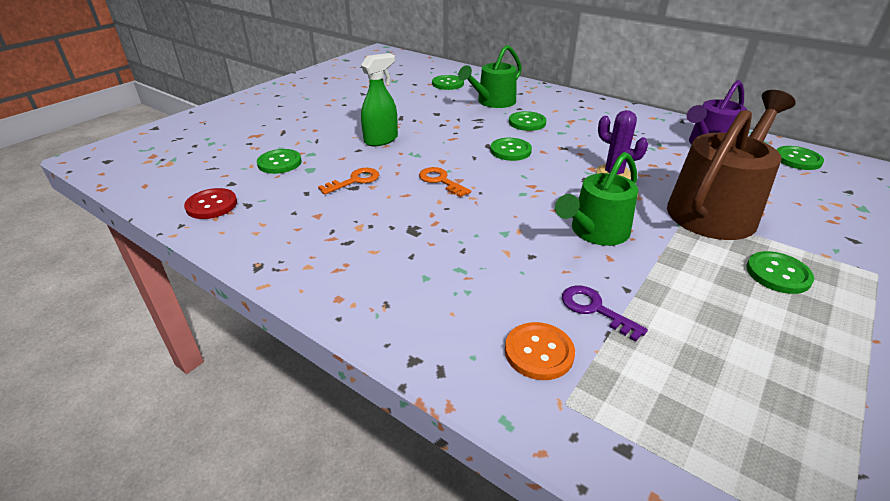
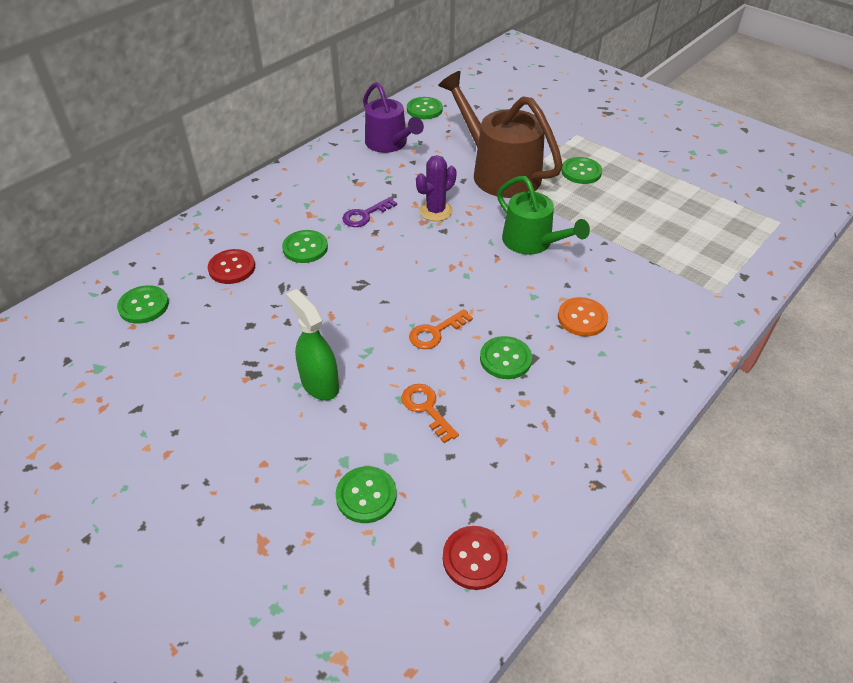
camera: 85 degrees left, 10 degrees up
green watering can [458,45,522,108] -> red button [208,249,255,284]
green button [490,138,532,161] -> green button moved to [480,336,532,379]
orange button [505,322,575,380] -> orange button moved to [558,297,608,337]
purple key [562,285,648,342] -> purple key moved to [342,197,397,227]

